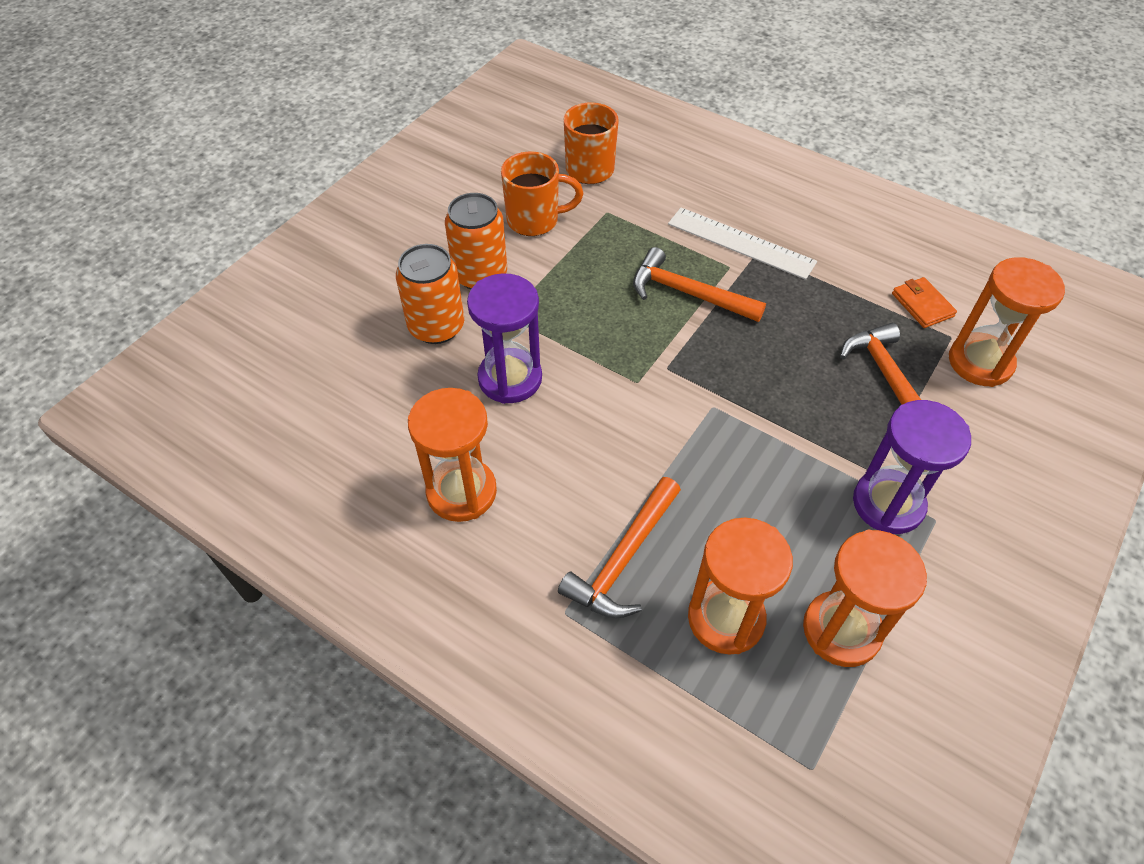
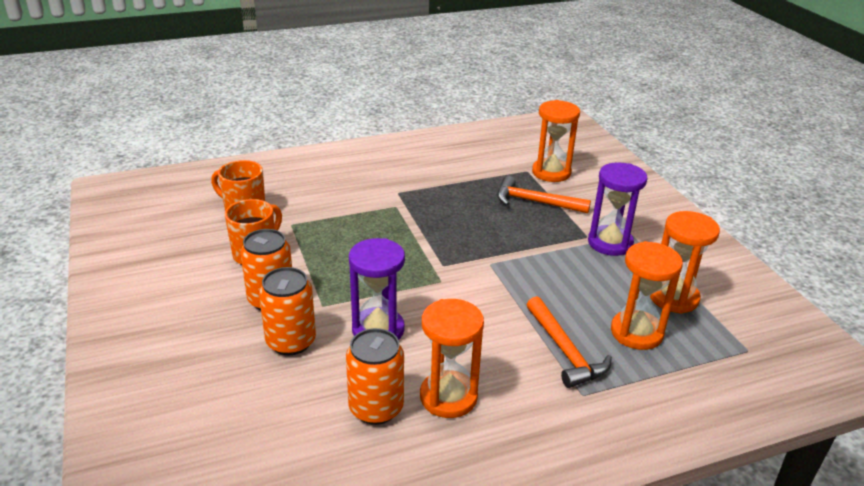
camera: 55 degrees left, 20 degrees down
orange hammer [633,247,766,322] -> none
white ruler [668,208,817,280] -> none
orange wallet [892,277,957,328] -> none
none -> orange can [346,328,404,425]

